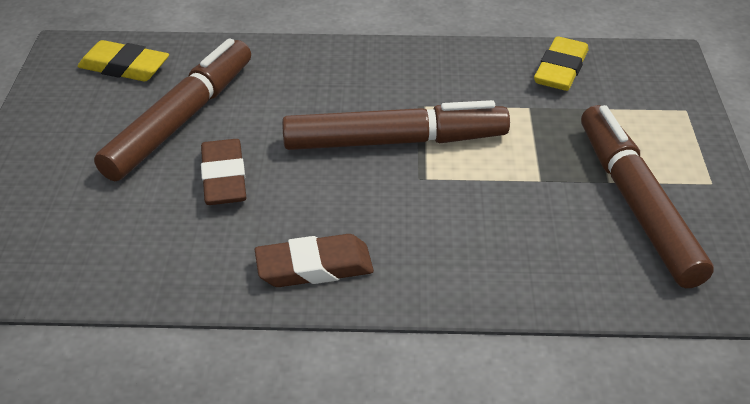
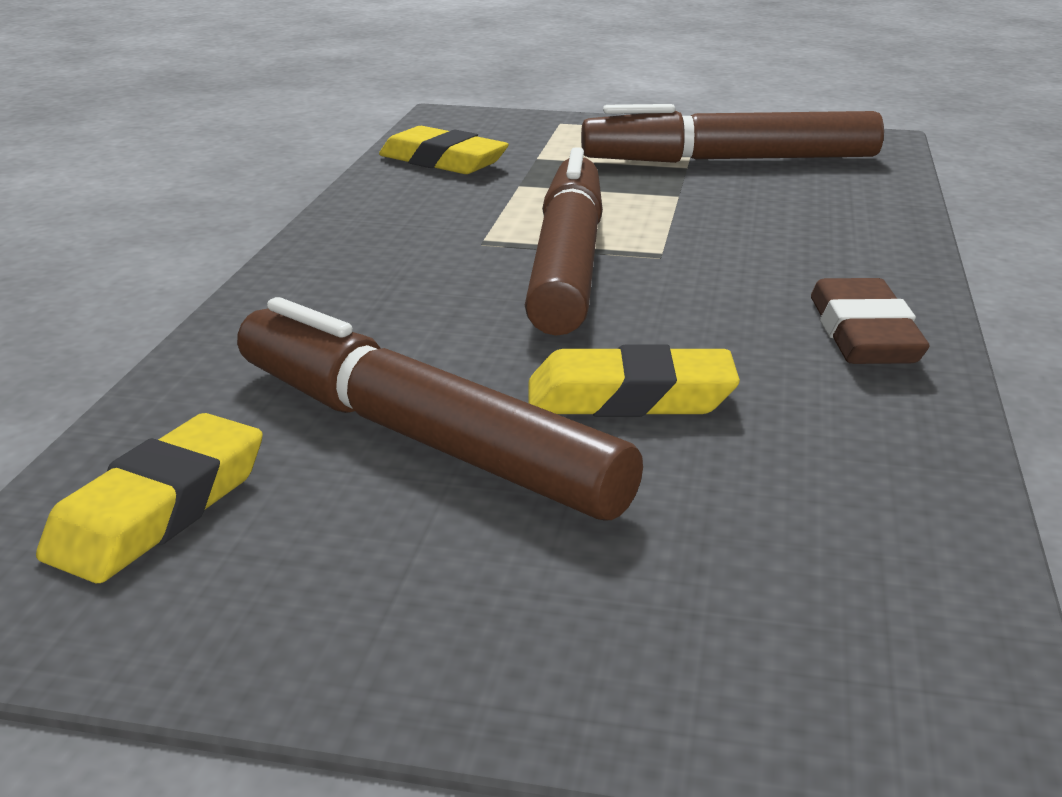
camera: 80 degrees left, 15 degrees down
brown eraser [201,139,246,205] -> yellow eraser [528,344,740,417]

